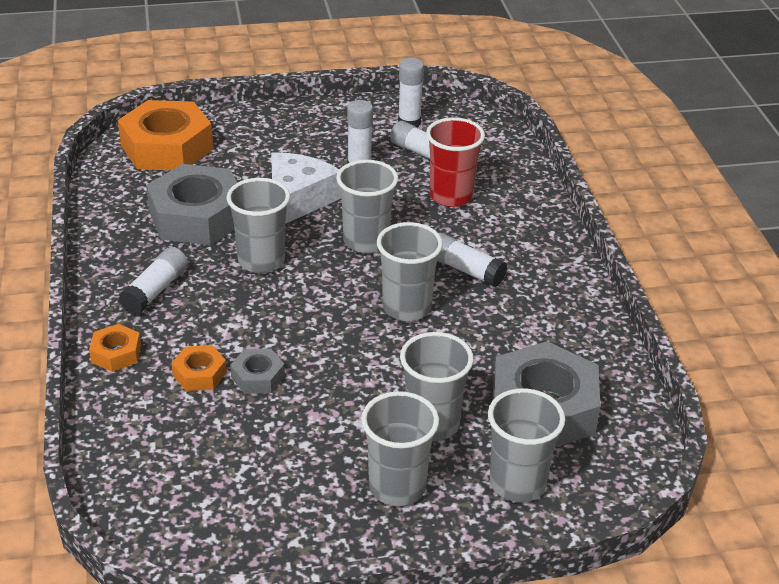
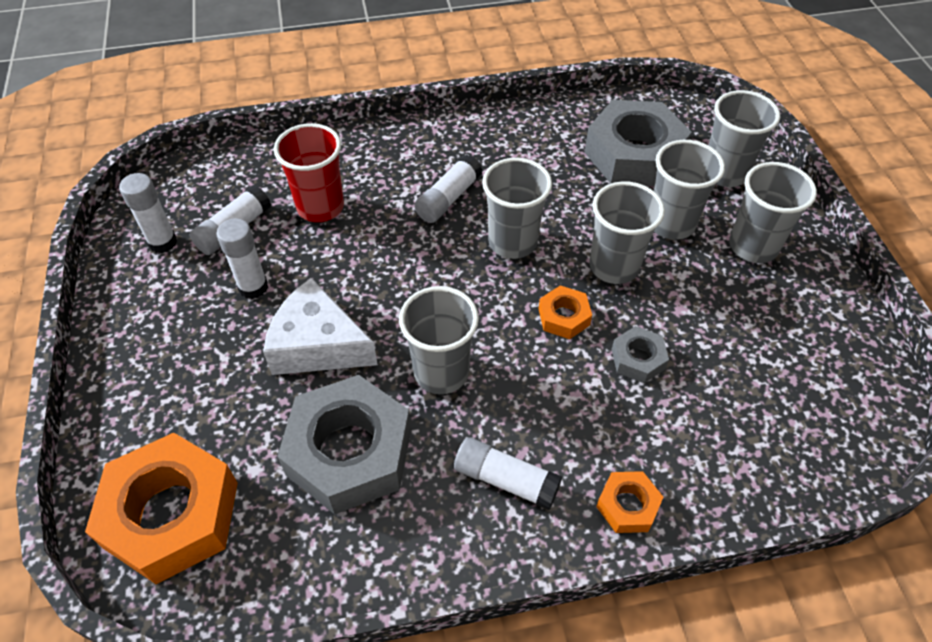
camera: 90 degrees left, 15 degrees up
orange nut [171,345,227,391] -> orange nut moved to [539,285,592,339]
grey cup [336,160,398,253] -> grey cup moved to [589,181,665,284]

